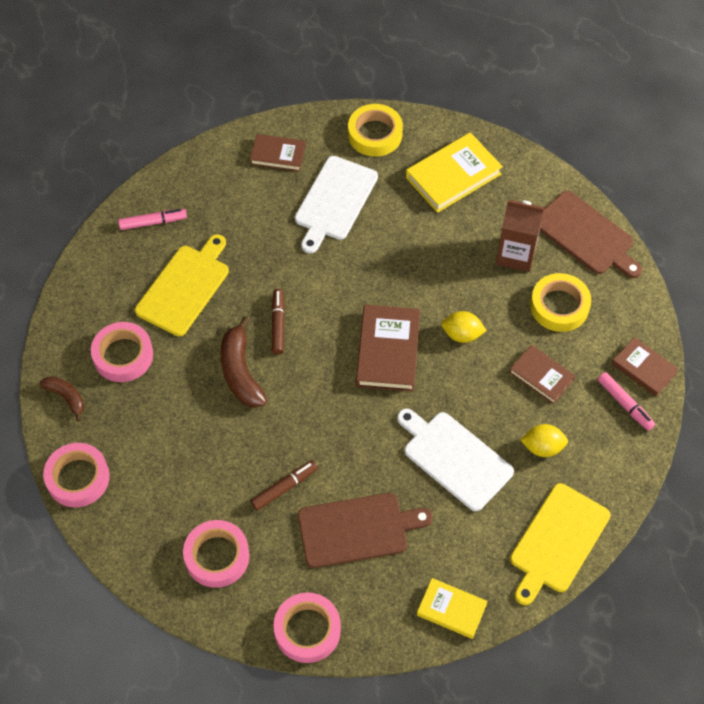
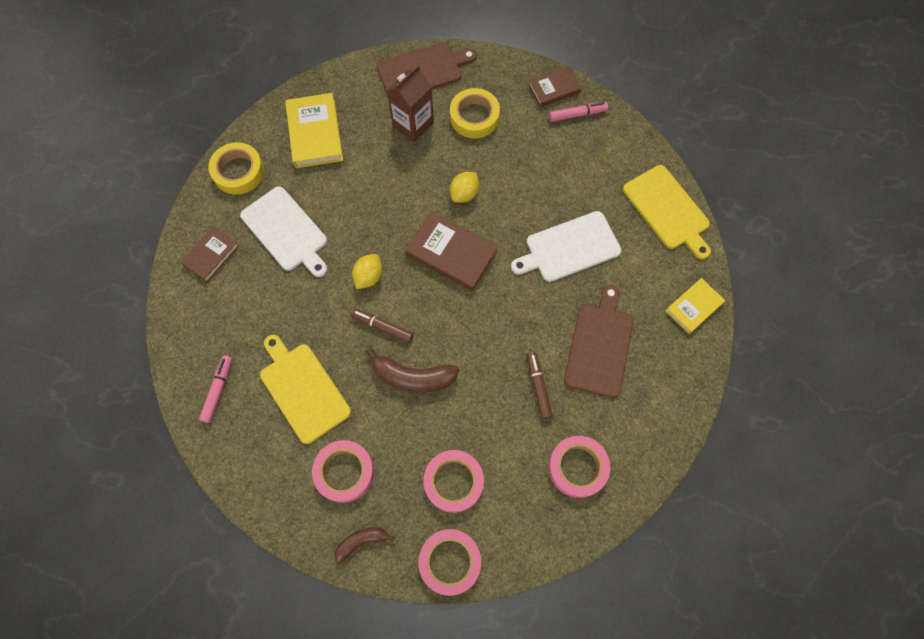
camera: 65 degrees left, 10 degrees up
pink tape [273,593,341,663] -> pink tape moved to [423,450,484,513]
brown book [509,345,575,404] -> none
yellow lemon [521,424,568,457] -> yellow lemon moved to [352,254,382,289]

